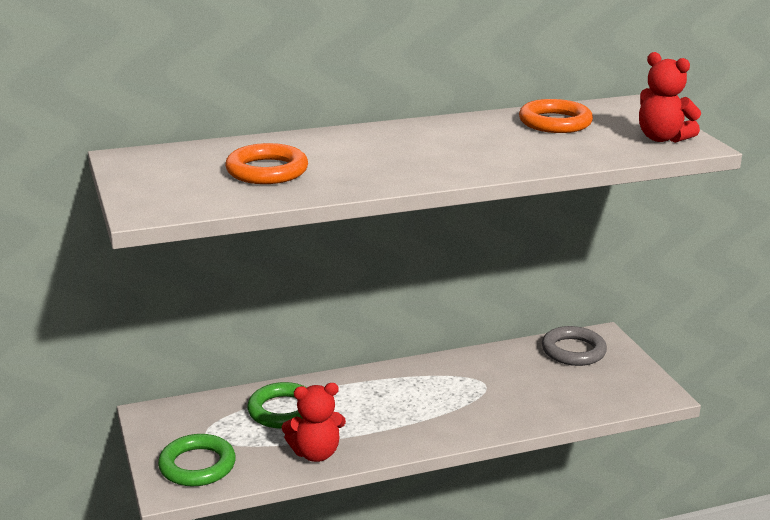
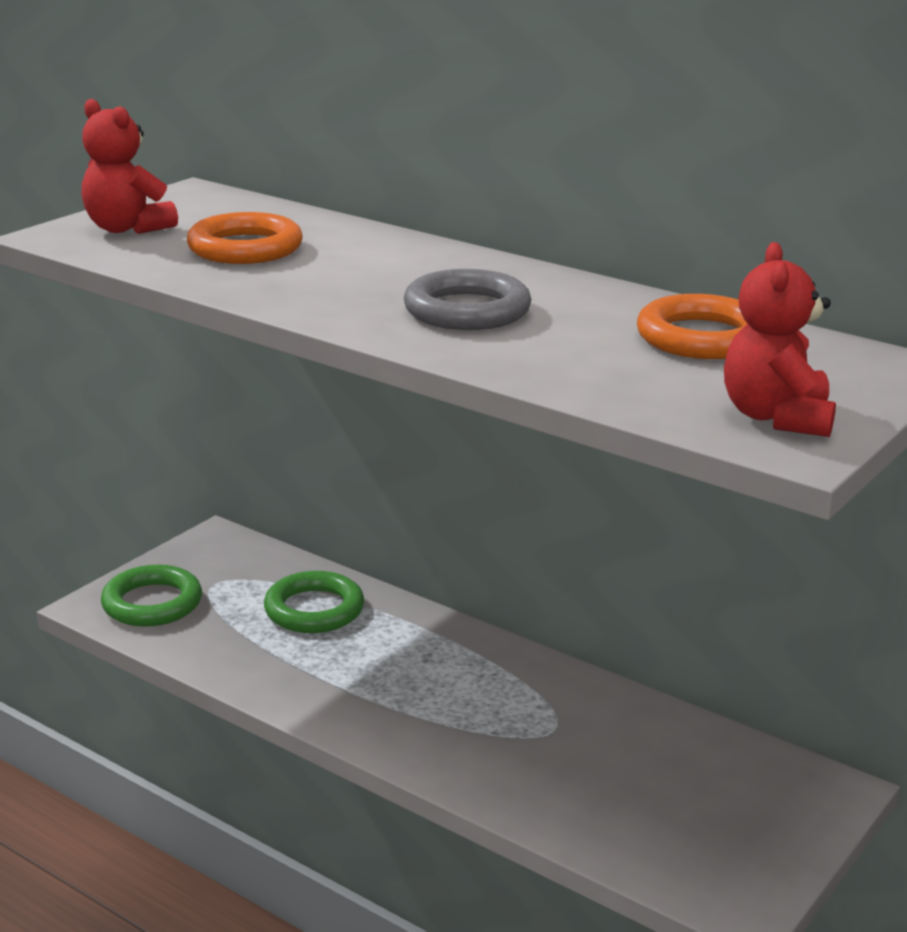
camera: 55 degrees right, 0 degrees up
red teddy bear [282,383,346,462] -> red teddy bear moved to [81,99,178,234]
grey ring [542,326,607,366] -> grey ring moved to [404,269,531,330]

